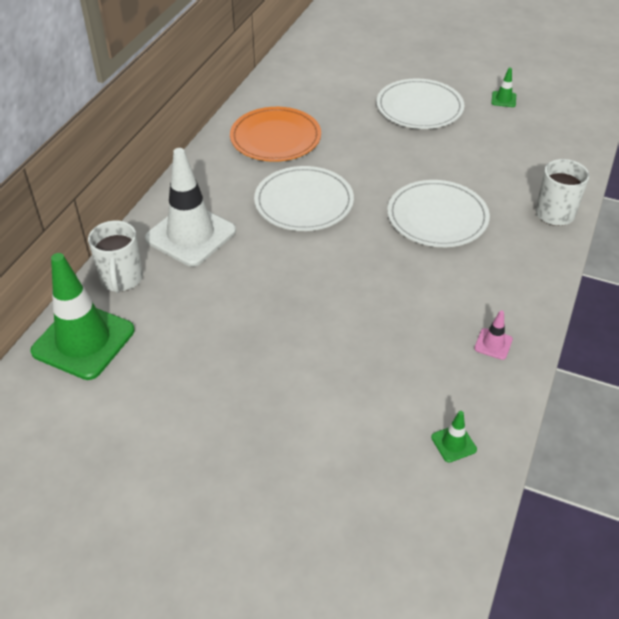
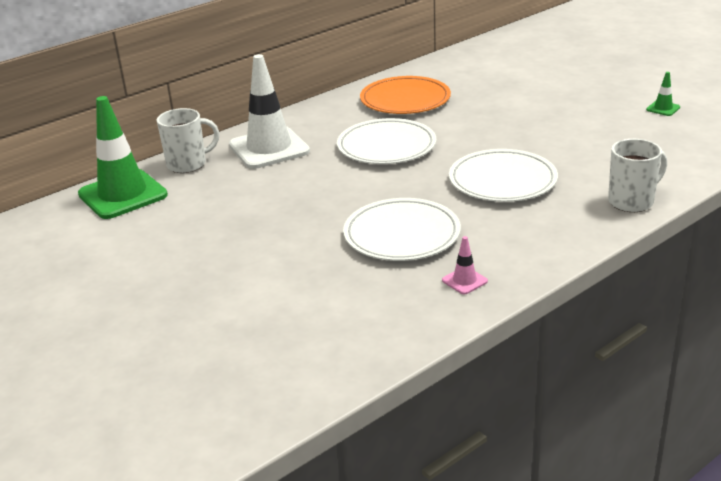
camera: 30 degrees right, 15 degrees down
white mug [88,220,143,293] -> white mug turned 135 degrees counterclockwise [157,108,219,173]
white plate [376,78,464,129] -> white plate moved to [343,198,461,261]
green traffic cone [431,411,477,463] -> none

